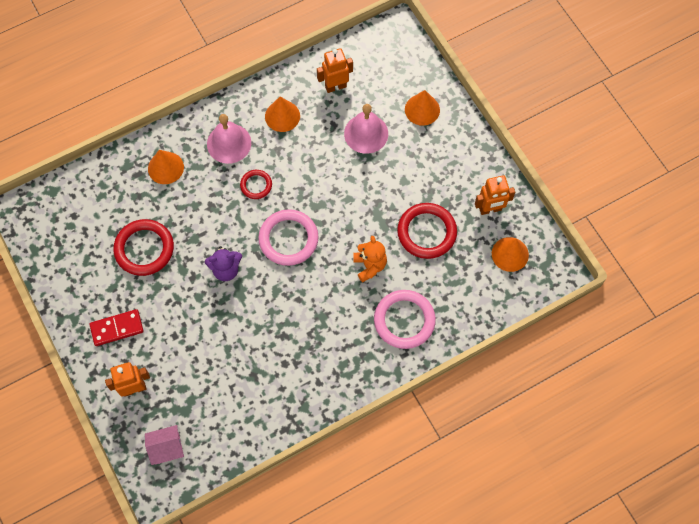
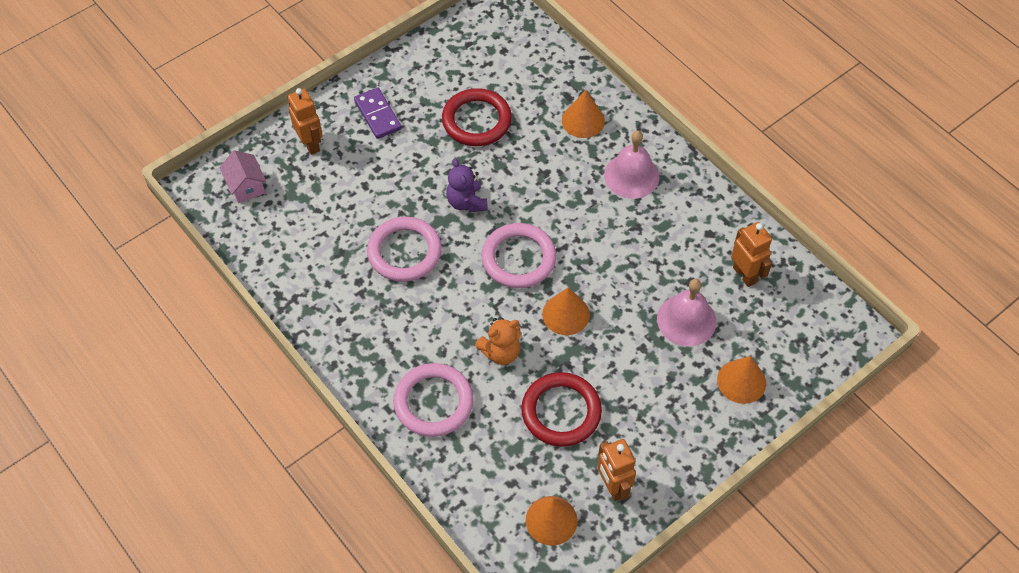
camera: 80 degrees right, 10 degrees down
red domino [90,309,144,346] -> purple domino [354,88,402,139]
red ring [240,170,272,199] -> none
orange cone [265,97,300,132] -> orange cone moved to [542,288,590,335]
none -> pink ring [367,217,442,282]

